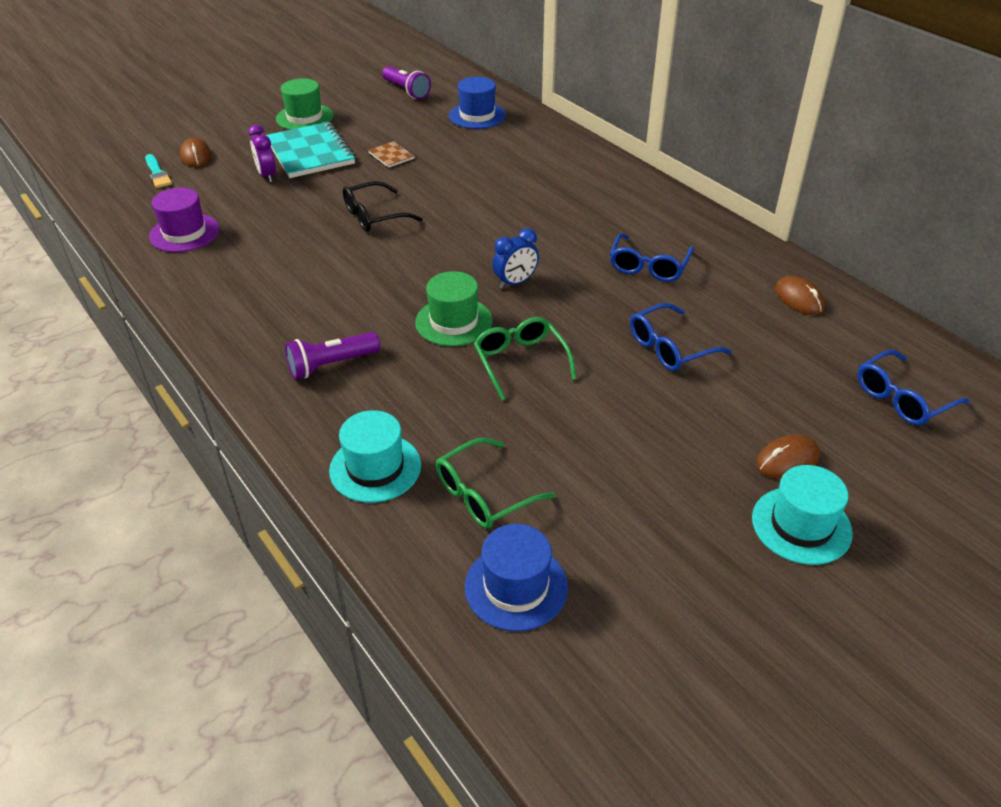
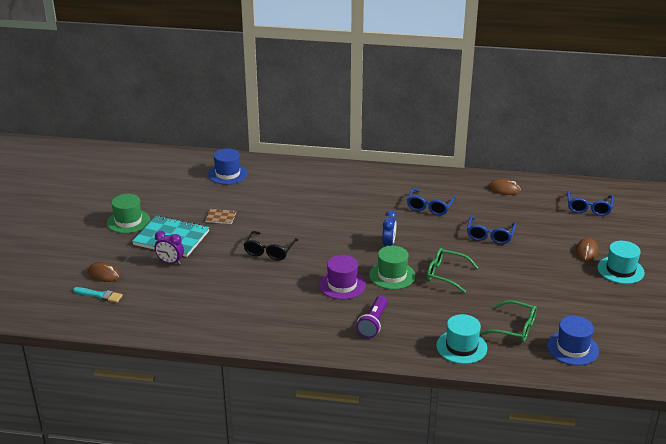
camera: 45 degrees left, 10 degrees down
purple hat [149,188,219,252] -> purple hat moved to [319,255,366,300]
purple flashlight [382,66,431,99] -> none
green glasses [436,438,556,529] -> green glasses turned 75 degrees counterclockwise [481,300,537,342]
blue glasses [610,233,694,282] -> blue glasses turned 45 degrees clockwise [407,188,456,215]

